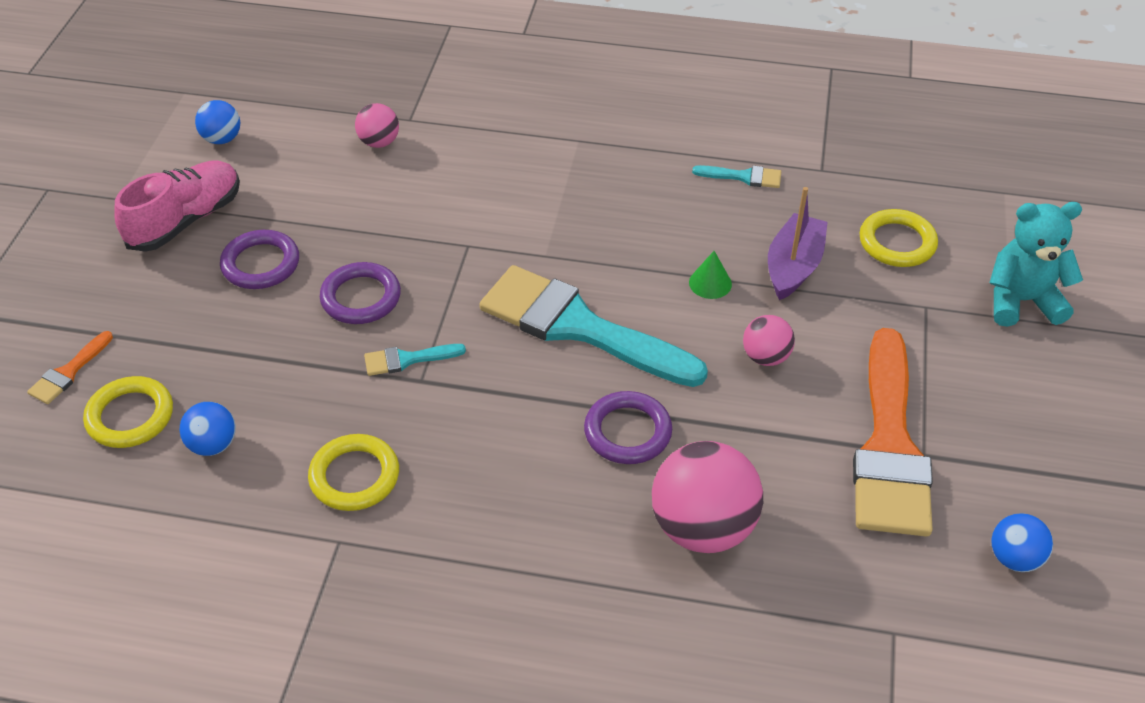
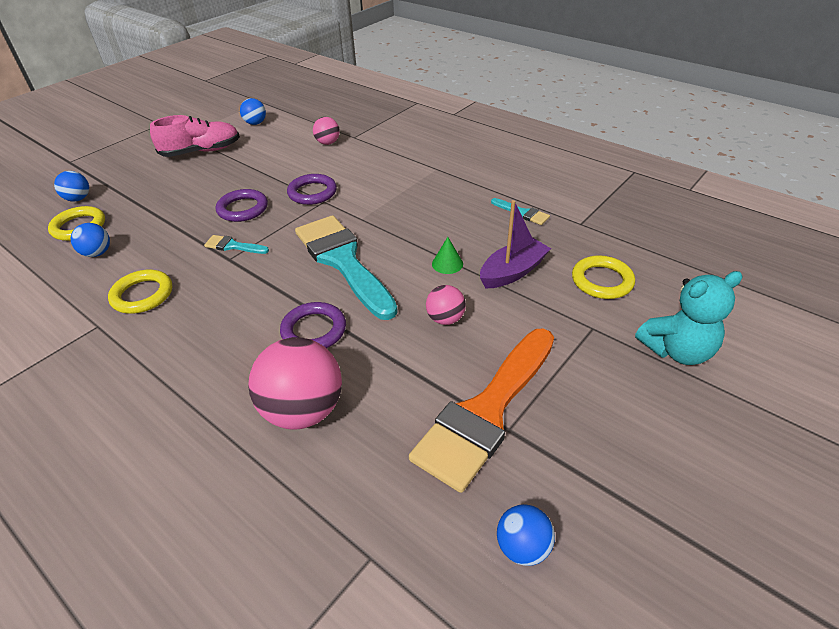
camera: 30 degrees right, 5 degrees down
orange brush [27,331,113,404] -> blue ball [54,171,89,202]
purple ring [220,230,299,289] -> purple ring moved to [287,174,337,205]
turquoise teddy bear [989,202,1083,327] -> turquoise teddy bear turned 135 degrees clockwise [635,271,743,365]

